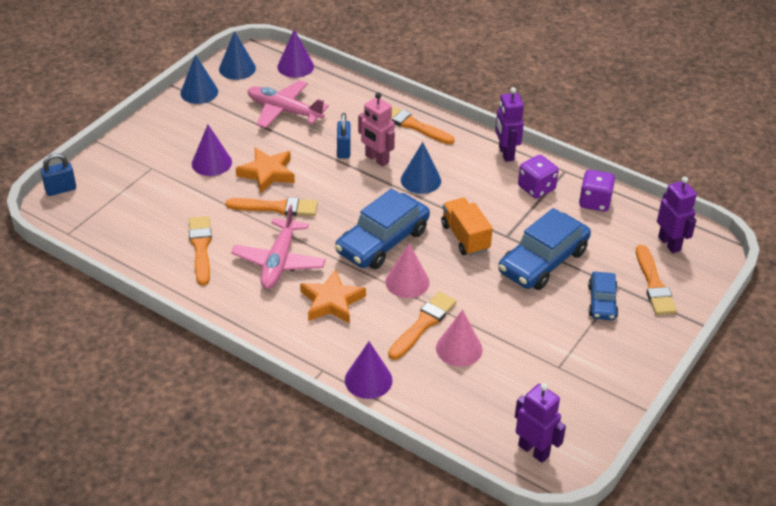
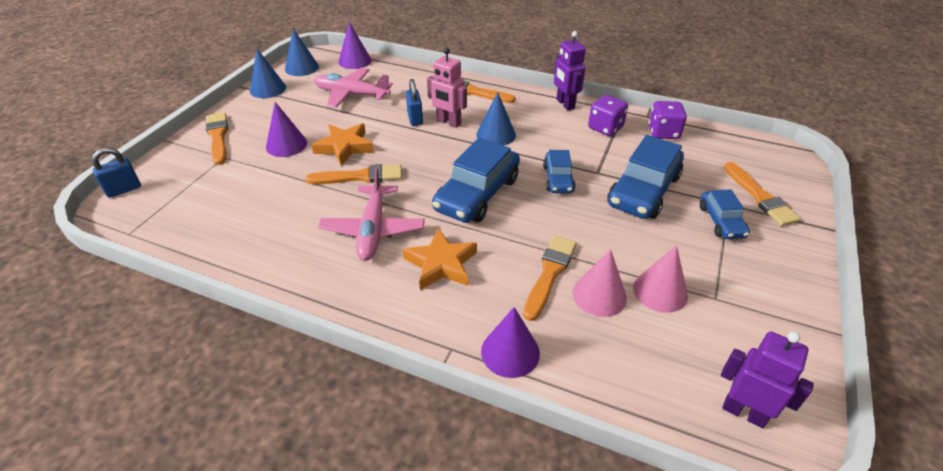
camera: 10 degrees left, 0 degrees up
orange brush [189,216,212,286] -> orange brush moved to [206,112,228,165]
pink cone [385,243,430,298] -> pink cone moved to [633,245,688,313]
orange truck [441,198,493,256] -> blue car [543,150,576,193]
purple robot [657,176,697,253] -> none

